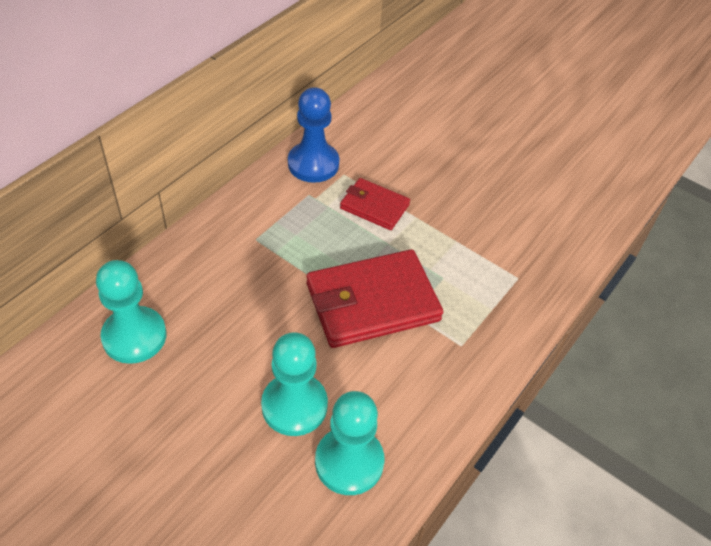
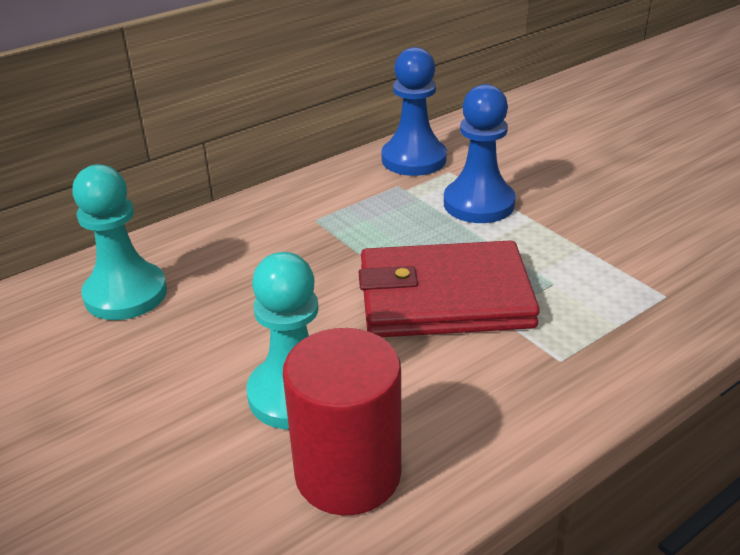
camera: 20 degrees right, 15 degrees down
turquoise pawn [315,391,384,495] -> red cylinder [283,328,401,515]
red wallet [340,178,410,230] -> blue pawn [444,84,516,223]

